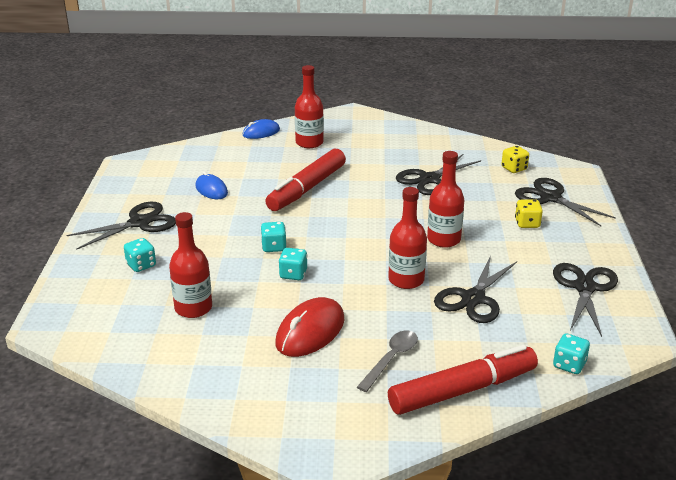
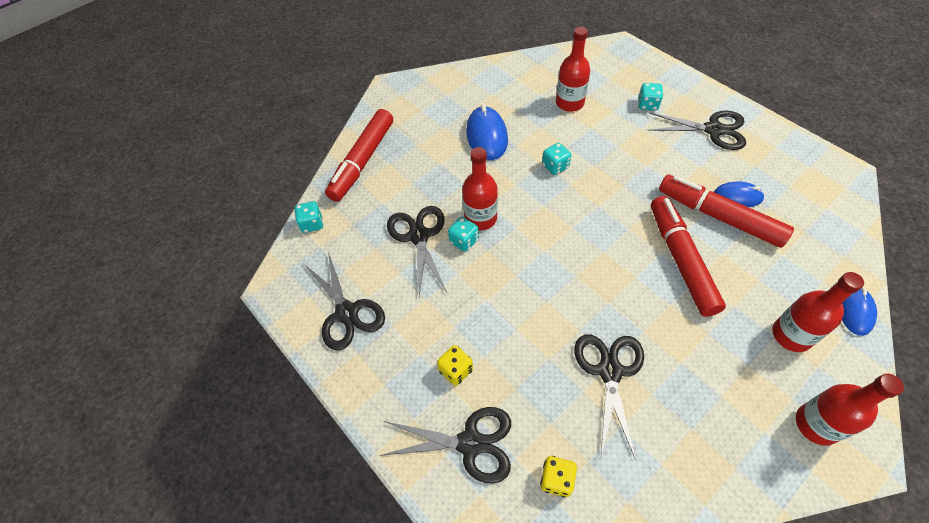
camera: 140 degrees right, 25 degrees up
black scissors [67,202,176,250] -> black scissors turned 90 degrees counterclockwise [647,111,746,150]
turquoise dice [260,222,287,252] -> turquoise dice moved to [448,217,479,252]
red mouse [275,297,344,357] -> blue mouse [466,104,508,160]
grey spoon [357,330,418,392] -> none
red bottle [427,151,464,248] -> red bottle moved to [796,374,904,446]
none -> red marker [659,174,794,248]

